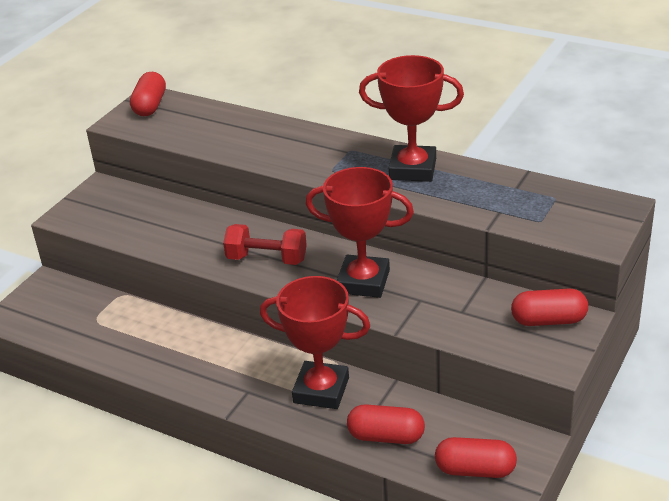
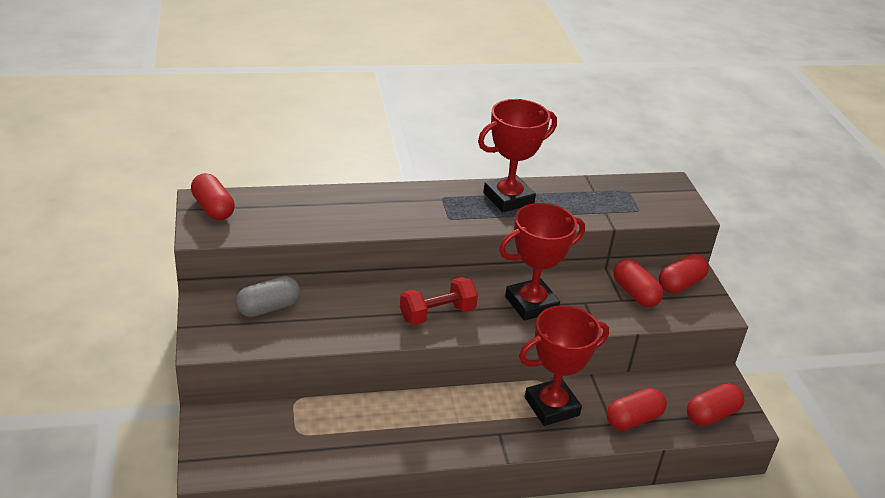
camera: 45 degrees left, 0 degrees up
none -> grey capsule [235,276,300,317]
none -> red capsule [613,259,663,307]

